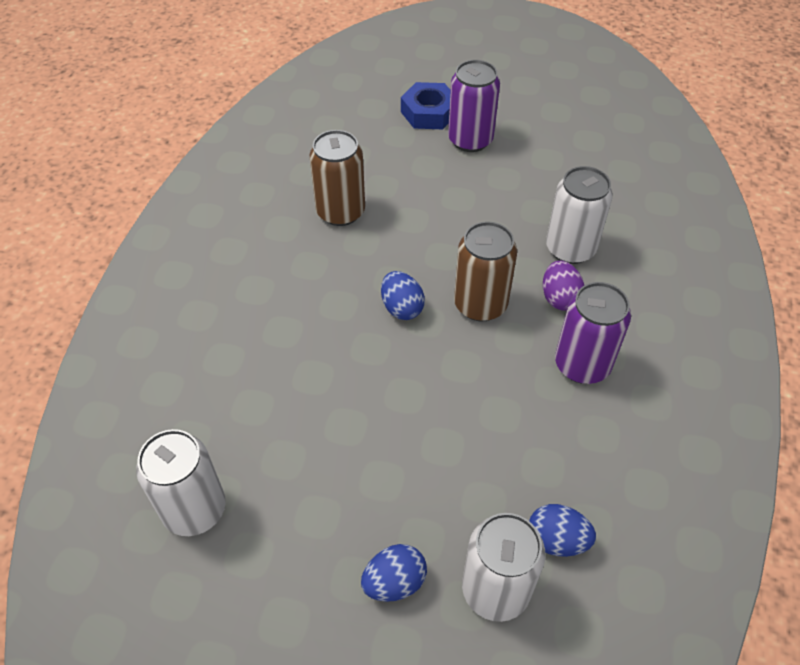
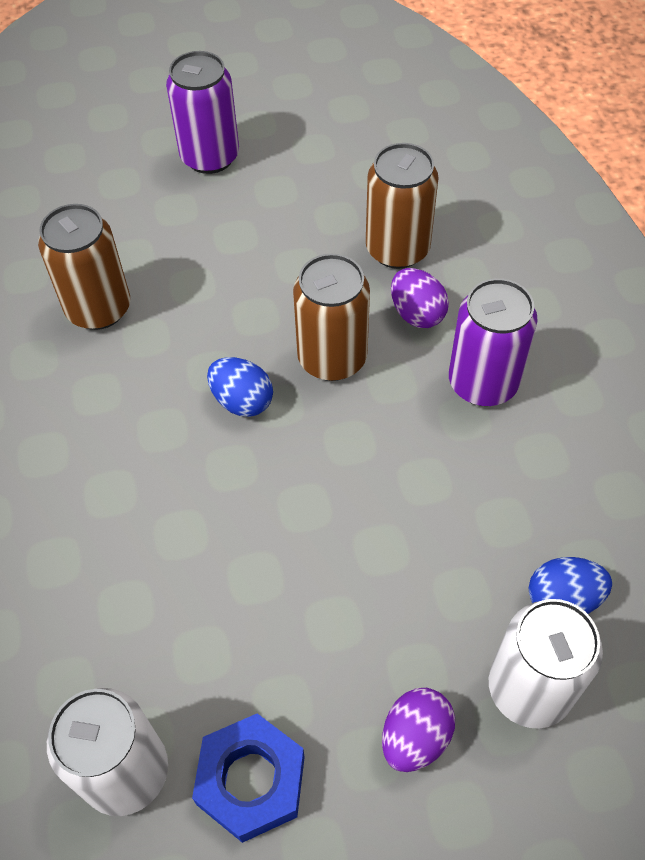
camera: 25 degrees left, 5 degrees up
blue egg [361,544,427,602] -> purple egg [382,688,455,772]
blue nut [401,82,451,129] -> blue nut moved to [192,713,305,843]
white can [546,166,613,264] -> brown can [366,143,439,269]

